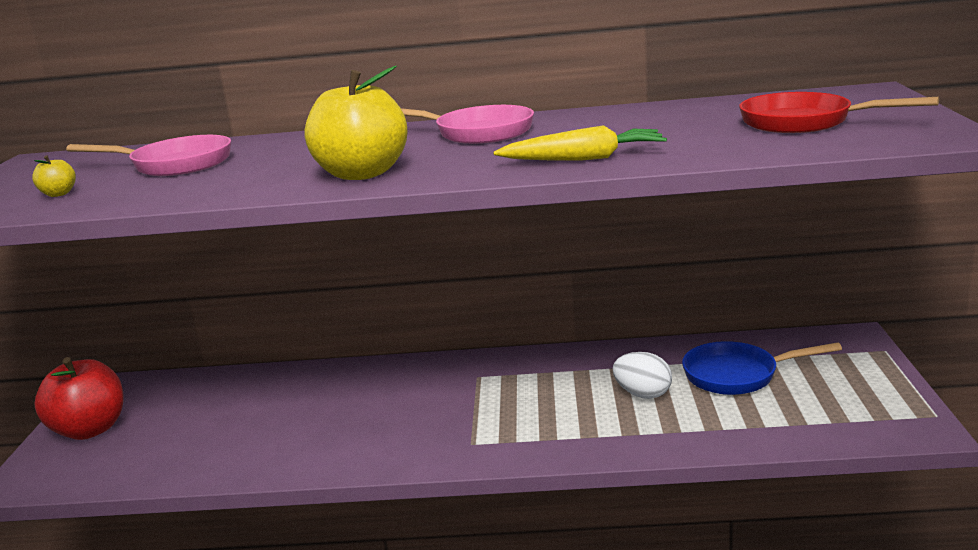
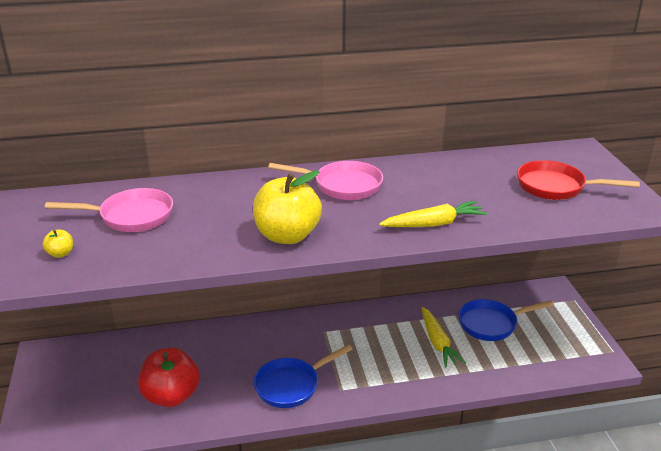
camera: 15 degrees left, 10 degrees up
red apple [34,357,124,440] -> red apple moved to [138,347,200,407]
white egg [613,352,672,399] -> yellow carrot [422,307,466,367]
none -> blue pan [254,344,352,408]

